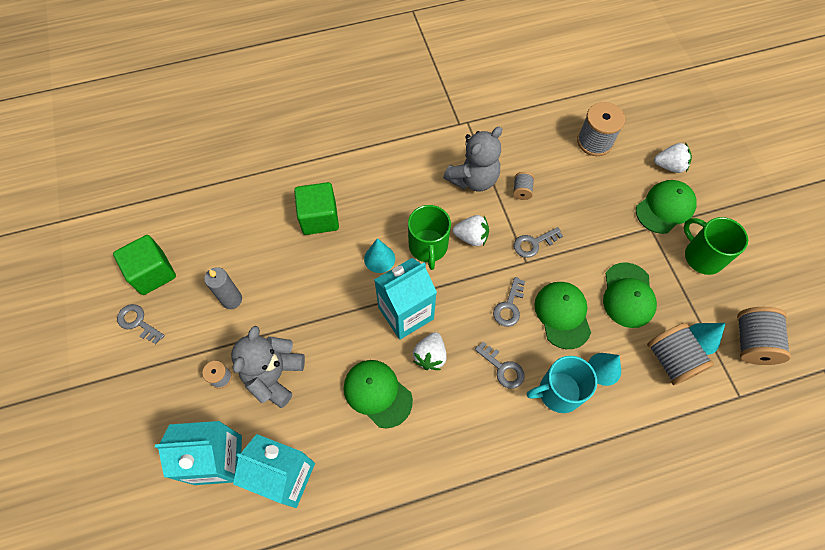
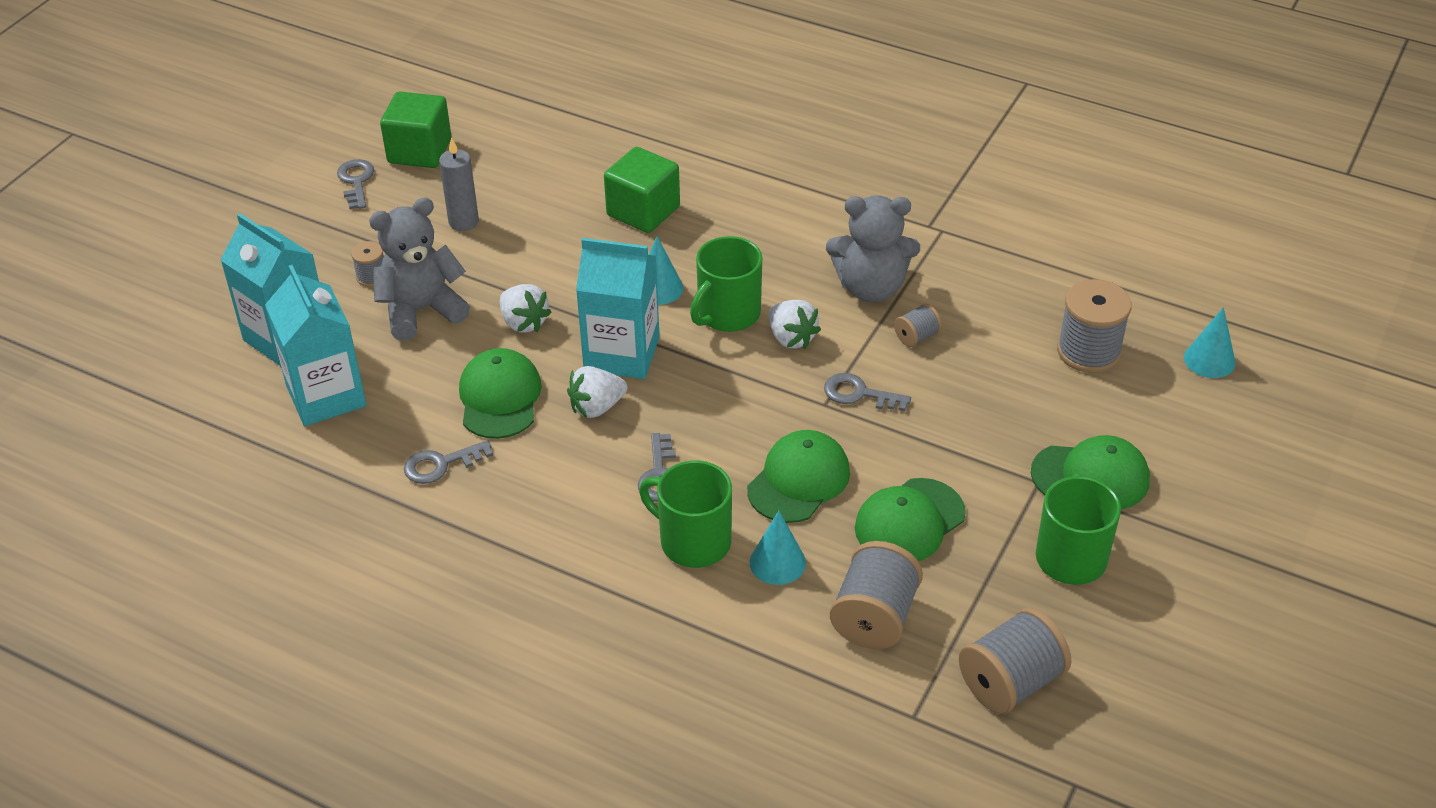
camera: 45 degrees right, 20 degrees down
grey key [493,277,525,327] -> grey key moved to [404,440,493,484]
turquoise mug [527,356,597,413] -> green mug [639,460,732,568]
white strawberry [654,143,692,173] -> white strawberry moved to [500,284,552,333]
turquoise cone [689,323,726,355] -> turquoise cone moved to [1184,307,1235,378]

